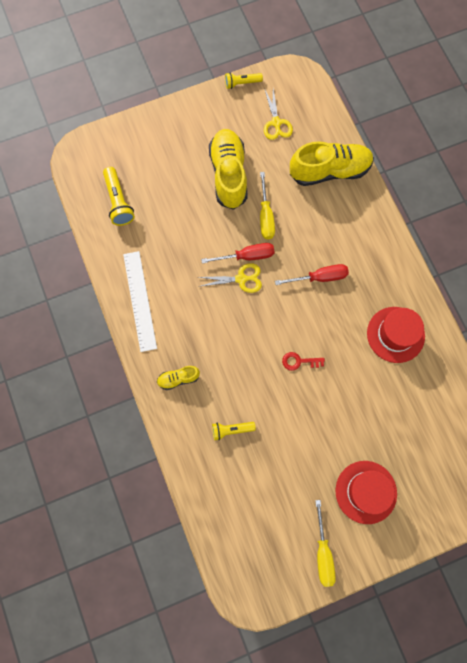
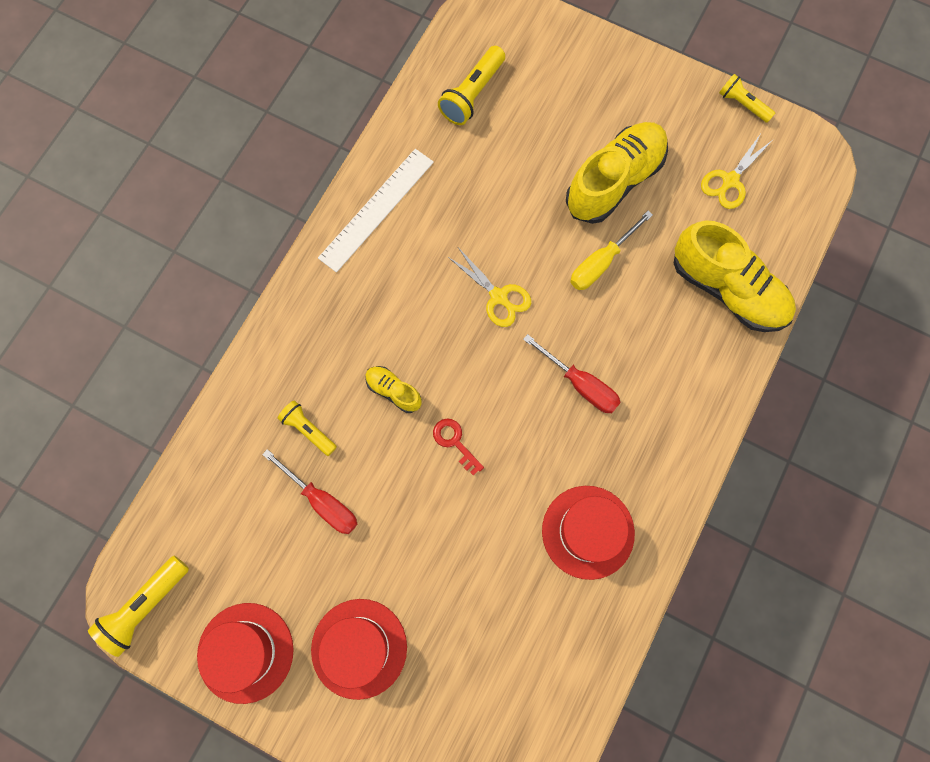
camera: 50 degrees right, 0 degrees up
yellow shoe [157,366,200,390] -> yellow shoe moved to [365,366,422,413]
red screwdriver [201,243,275,263] -> red screwdriver moved to [262,449,357,534]
yellow screwdriver [315,500,336,587] -> red hat [197,603,294,704]
none -> yellow flashlight [88,556,189,657]

